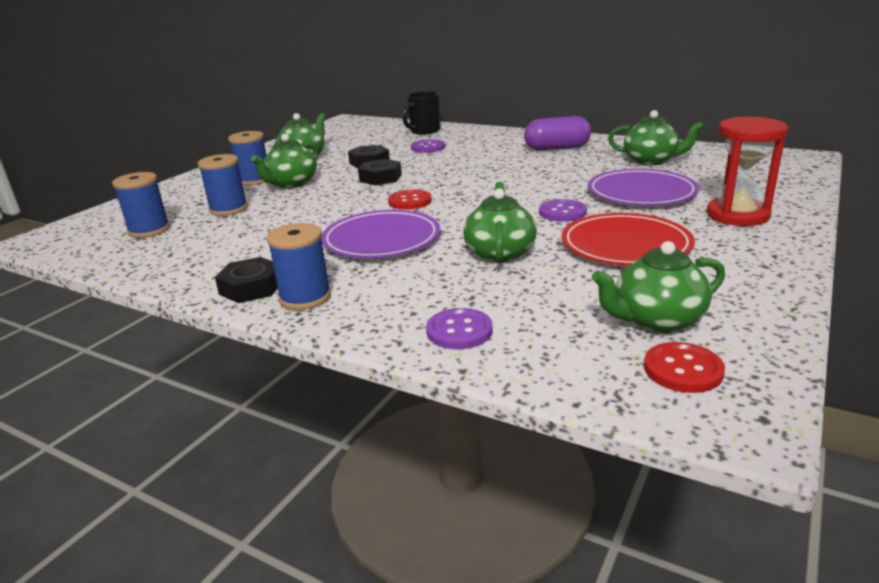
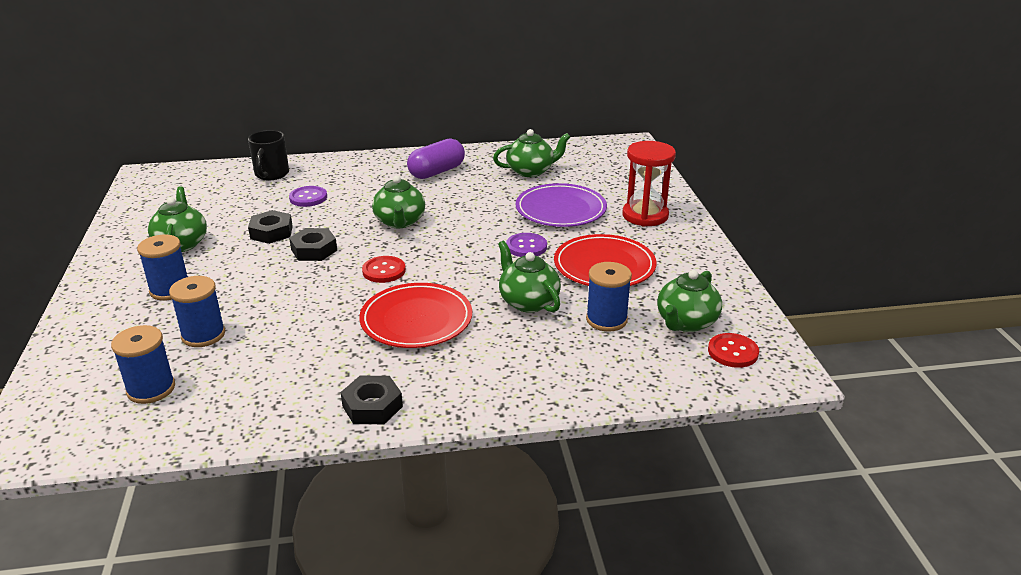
camera: 40 degrees left, 5 degrees up
green teapot [251,134,318,188] -> green teapot moved to [372,176,425,228]
blue spool [267,223,331,310] -> blue spool moved to [586,262,632,332]
purple plate [321,210,440,258] -> red plate [359,283,472,348]
purple button [426,308,493,349] -> none

